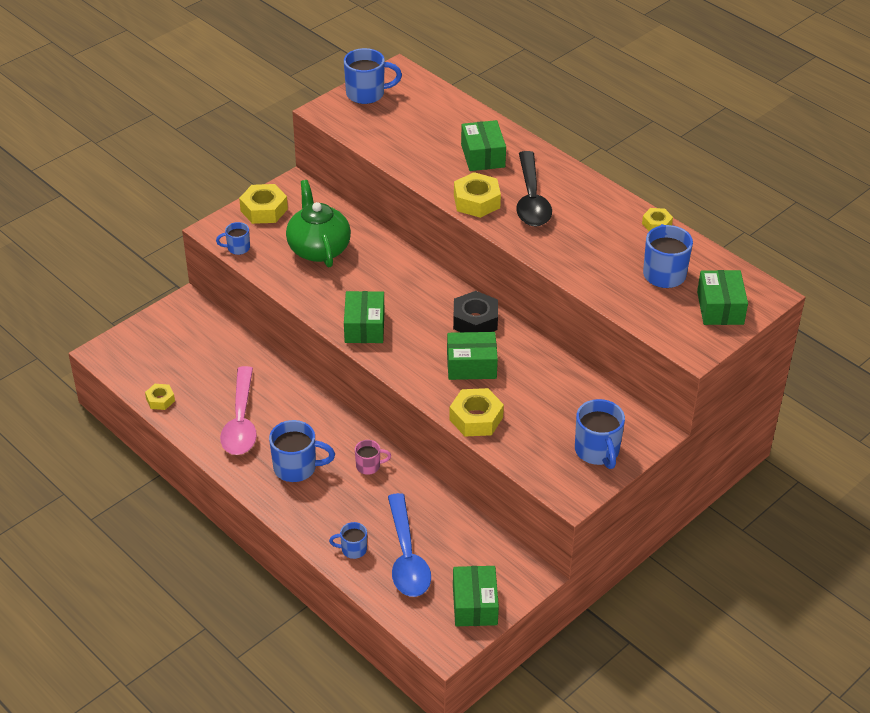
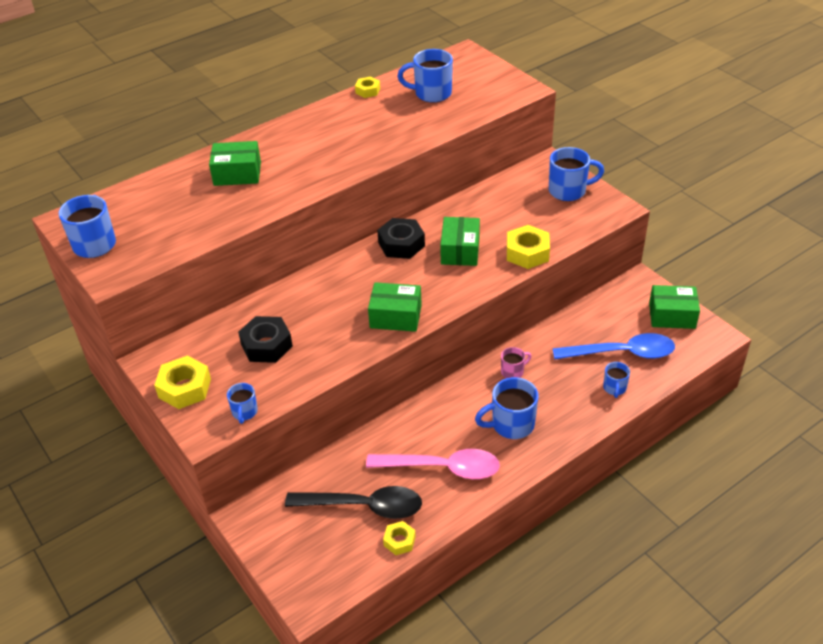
camera: 80 degrees left, 0 degrees up
blue mug [269,420,335,482] -> blue mug turned 120 degrees counterclockwise [475,377,539,439]
green teapot [286,180,351,267] -> black nut [238,316,293,363]
pink mug [355,440,391,475] -> pink mug turned 60 degrees clockwise [501,347,531,378]
yellow nut [454,172,501,218] -> none
black spoon [516,151,552,227] -> black spoon moved to [285,486,422,519]
green box [697,270,748,325] -> none

